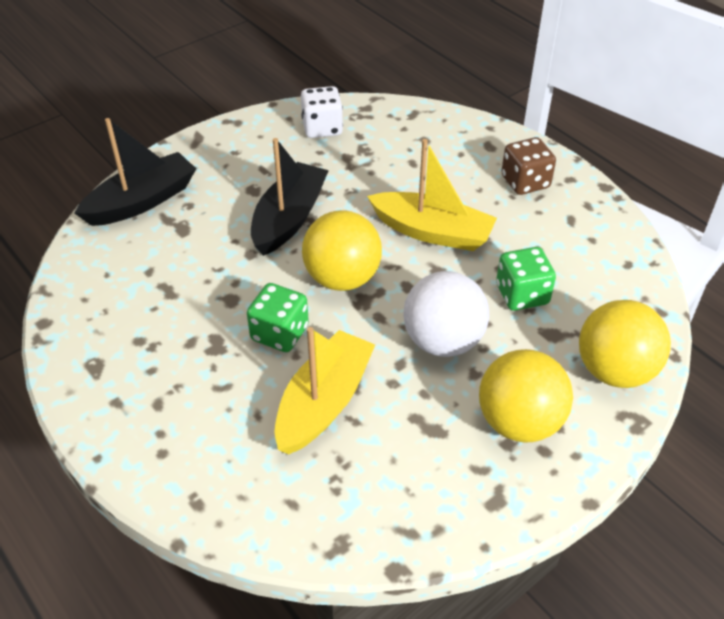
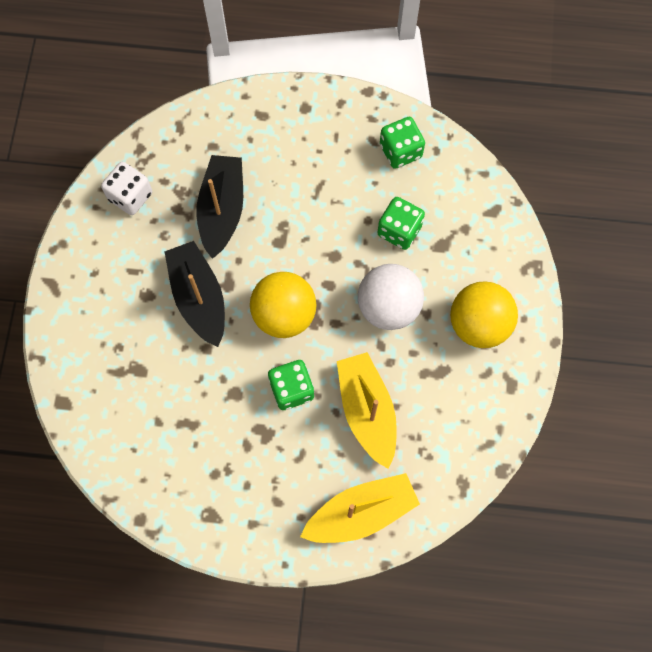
camera: 45 degrees left, 25 degrees up
black boat [75,118,196,226] -> black boat moved to [196,155,243,259]
yellow boat [367,139,497,251] -> yellow boat moved to [300,473,420,543]
brown dice [501,137,556,195] -> none
yellow ball [579,300,671,388] -> none
none -> green dice [380,117,425,169]

